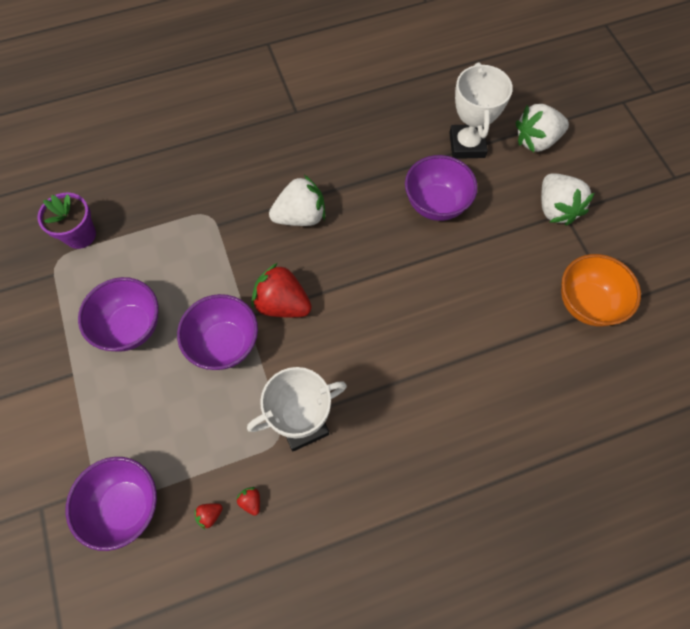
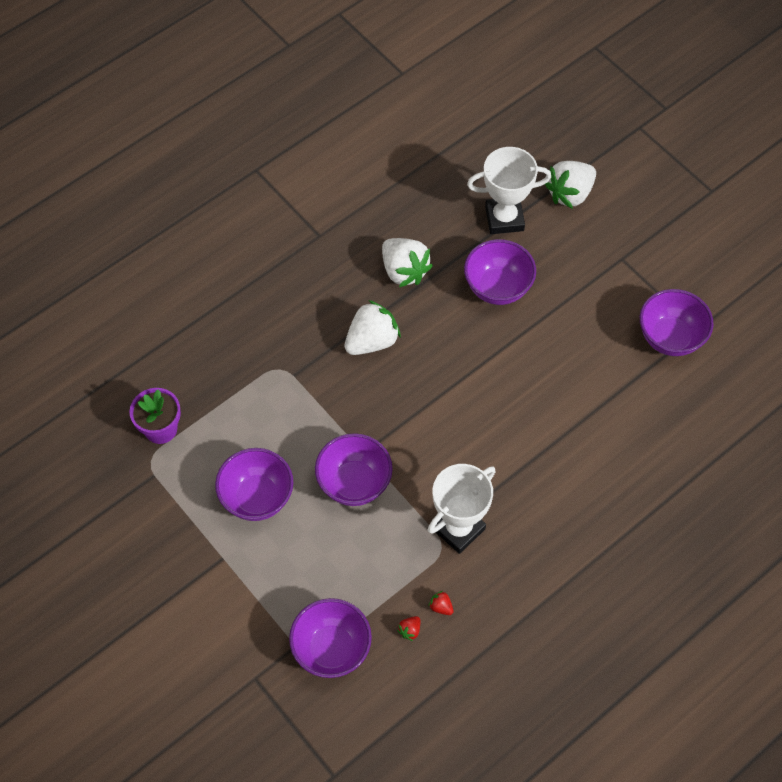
camera: 20 degrees left, 5 degrees down
red strawberry [251,263,312,317] -> none
white trophy [449,62,513,159] -> white trophy turned 75 degrees counterclockwise [467,147,551,234]
white strawberry [541,173,595,226] -> white strawberry moved to [382,238,433,287]
orange bowl [561,254,641,326] -> purple bowl [640,289,714,356]

